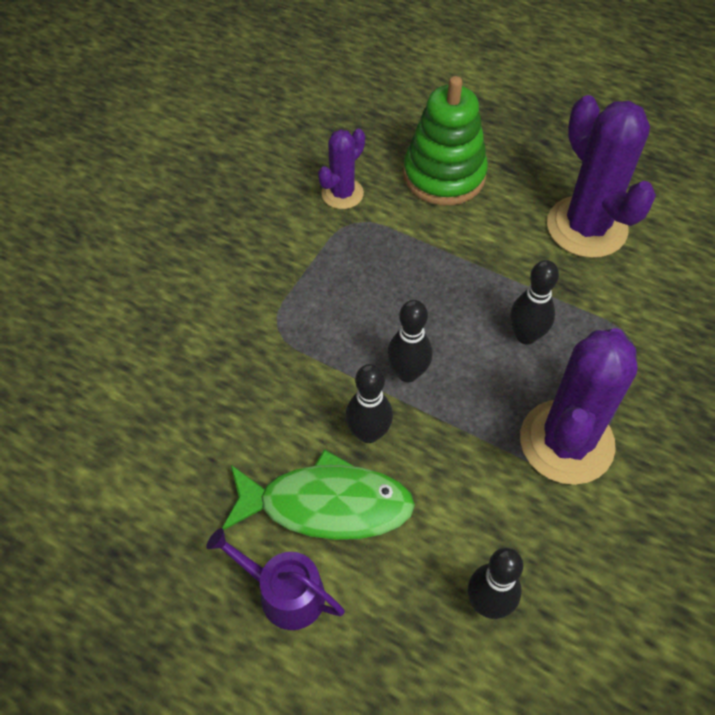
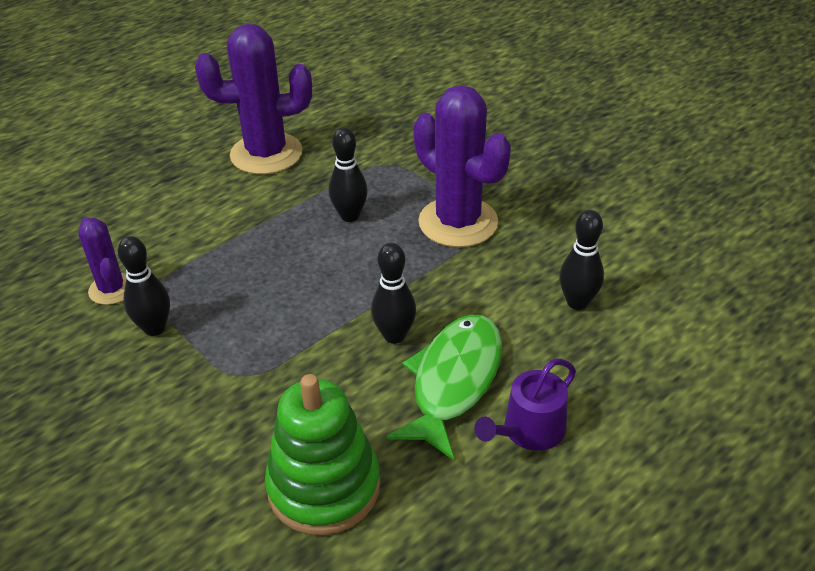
camera: 70 degrees left, 15 degrees down
black bowling pin [387,300,432,382] -> black bowling pin moved to [118,236,170,336]
green stacking toy [403,76,488,205] -> green stacking toy moved to [265,374,380,535]

